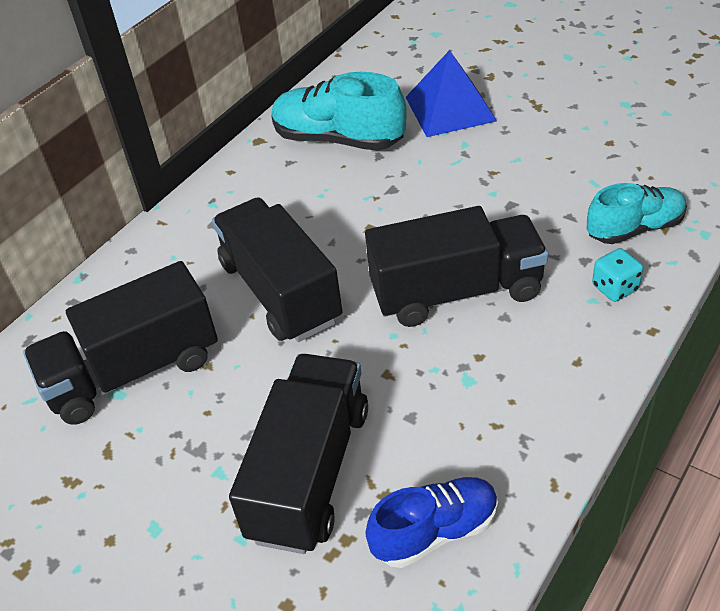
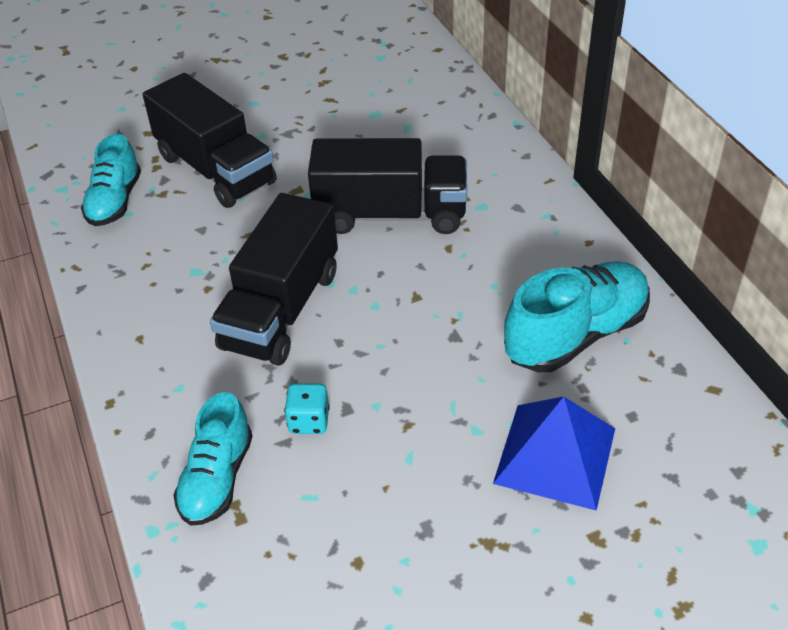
camera: 120 degrees right, 0 degrees up
black truck [23,261,218,425] -> none
blue shoe [366,477,498,568] -> turquoise shoe [81,134,141,226]
turquoise dice [592,248,643,302] -> turquoise dice moved to [284,383,330,434]

